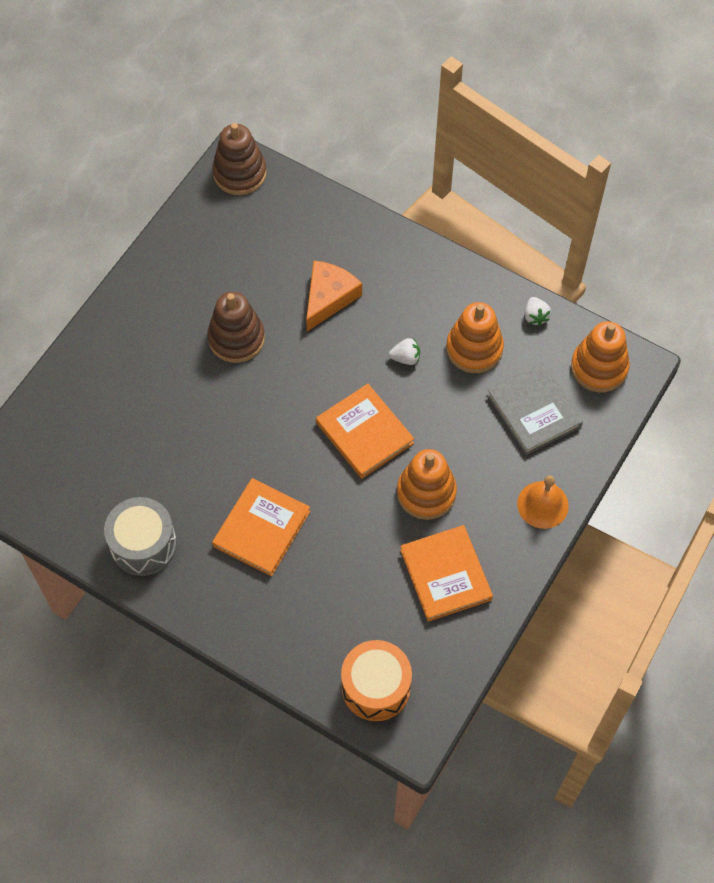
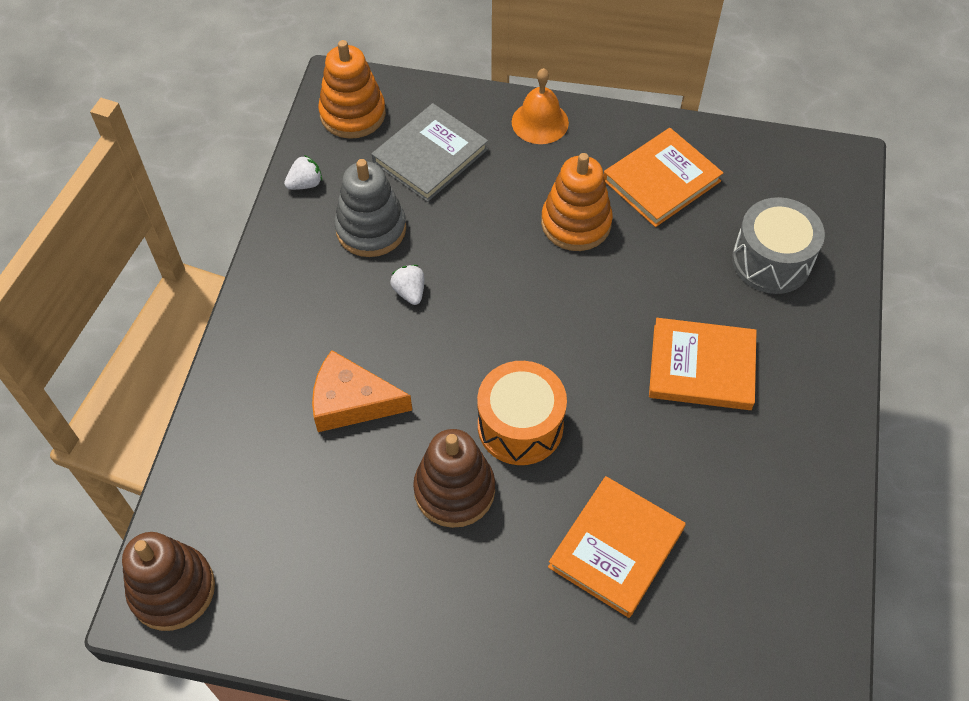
camera: 110 degrees left, 5 degrees down
grey drum [104,497,177,576] -> grey drum moved to [732,197,825,294]
orange book [316,384,414,479] -> orange book moved to [548,476,686,618]
orange drum [341,640,412,721] -> orange drum moved to [477,361,567,465]
orange stacking toy [446,302,504,373] -> grey stacking toy [334,159,406,257]

